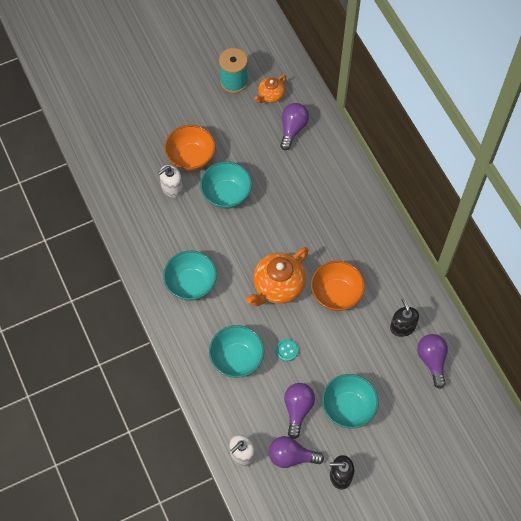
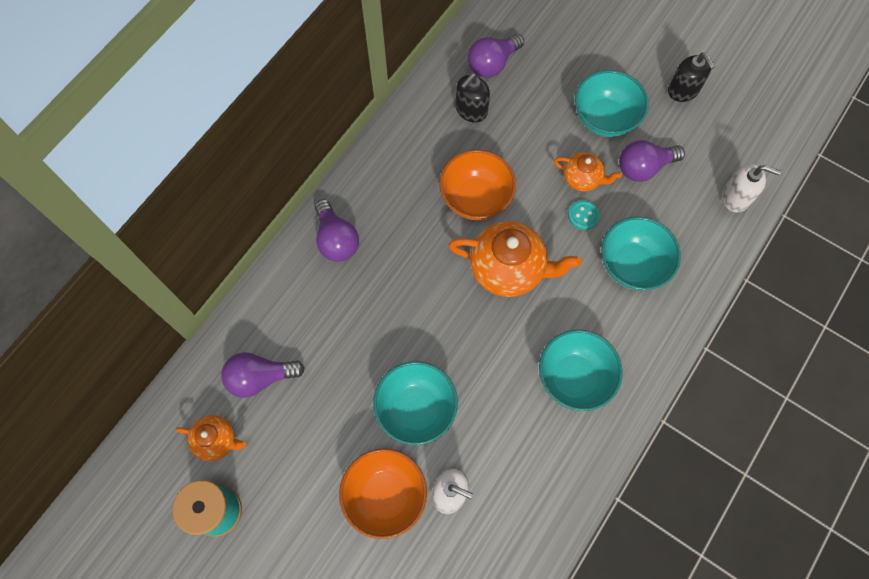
camera: 120 degrees left, 5 degrees up
purple light bulb [269,436,324,468] -> purple light bulb moved to [315,199,359,262]
none -> orange teapot [554,152,622,191]

